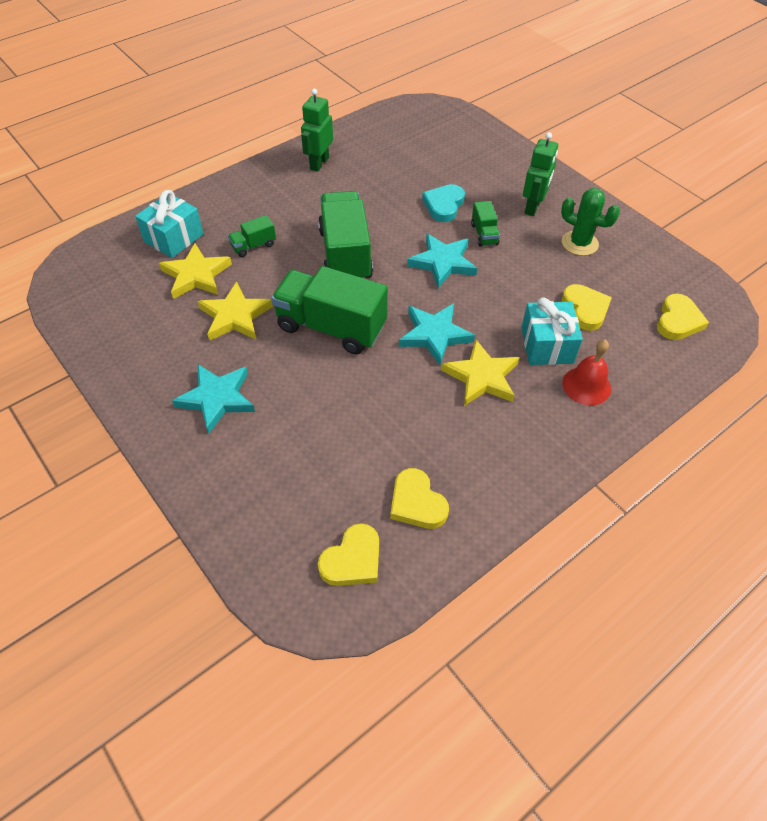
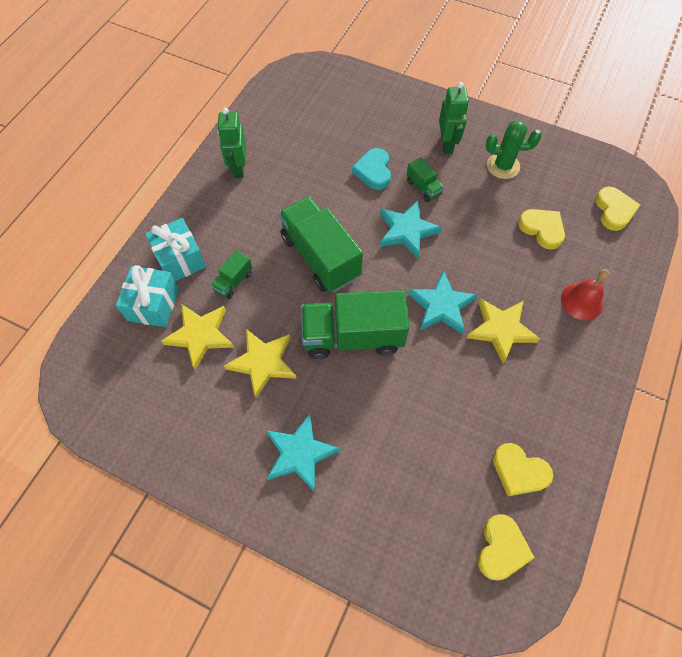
camera: 25 degrees left, 10 degrees up
turquoise gift [521,297,583,365] -> turquoise gift moved to [145,218,206,281]

